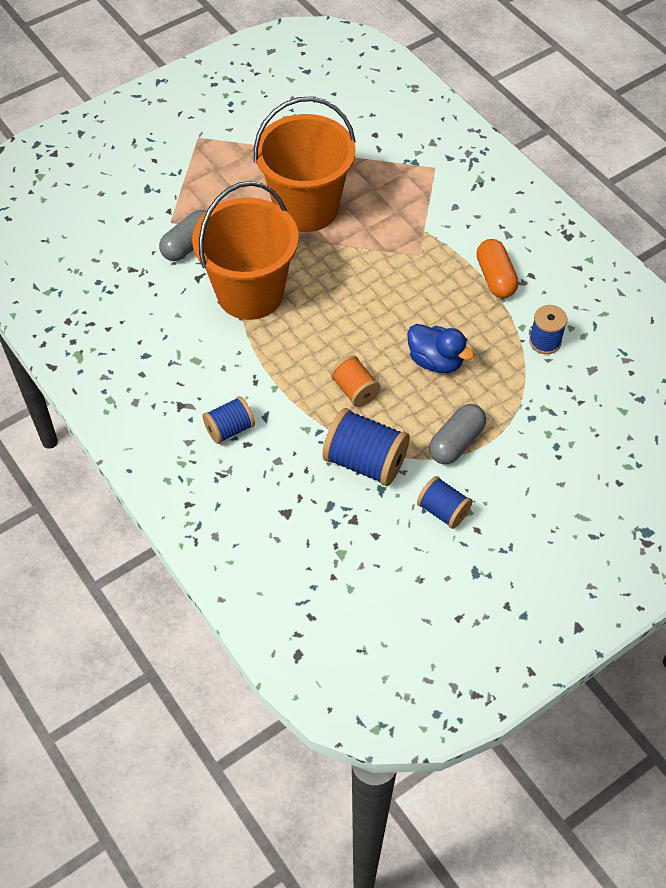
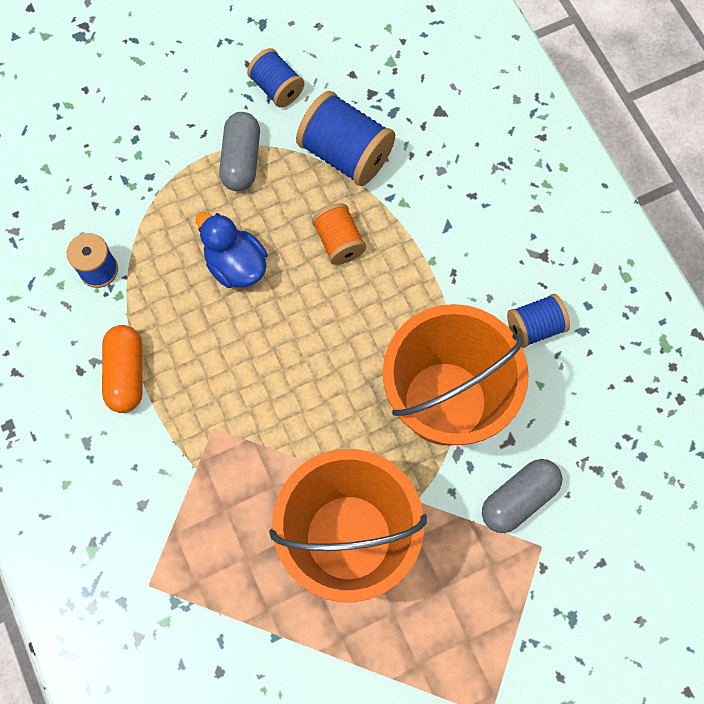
camera: 170 degrees left, 15 degrees up
blue spool [203,396,255,444] -> blue spool moved to [507,294,570,348]
grey capsule [429,404,486,464] -> grey capsule turned 45 degrees counterclockwise [219,112,260,191]

